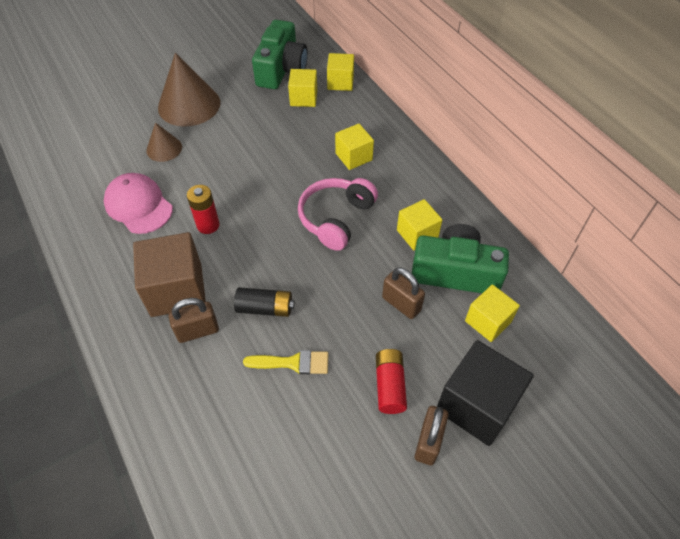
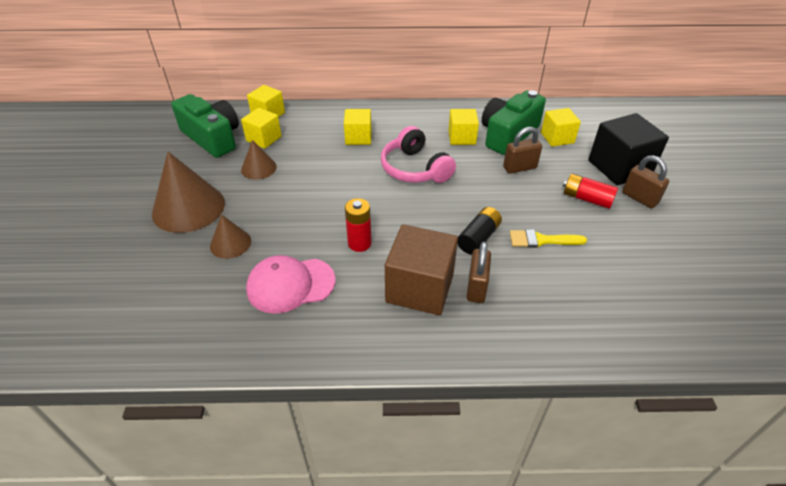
camera: 60 degrees left, 10 degrees down
yellow brush [243,350,329,374] -> yellow brush turned 120 degrees counterclockwise [510,229,587,248]
none -> brown cone [241,140,277,180]

